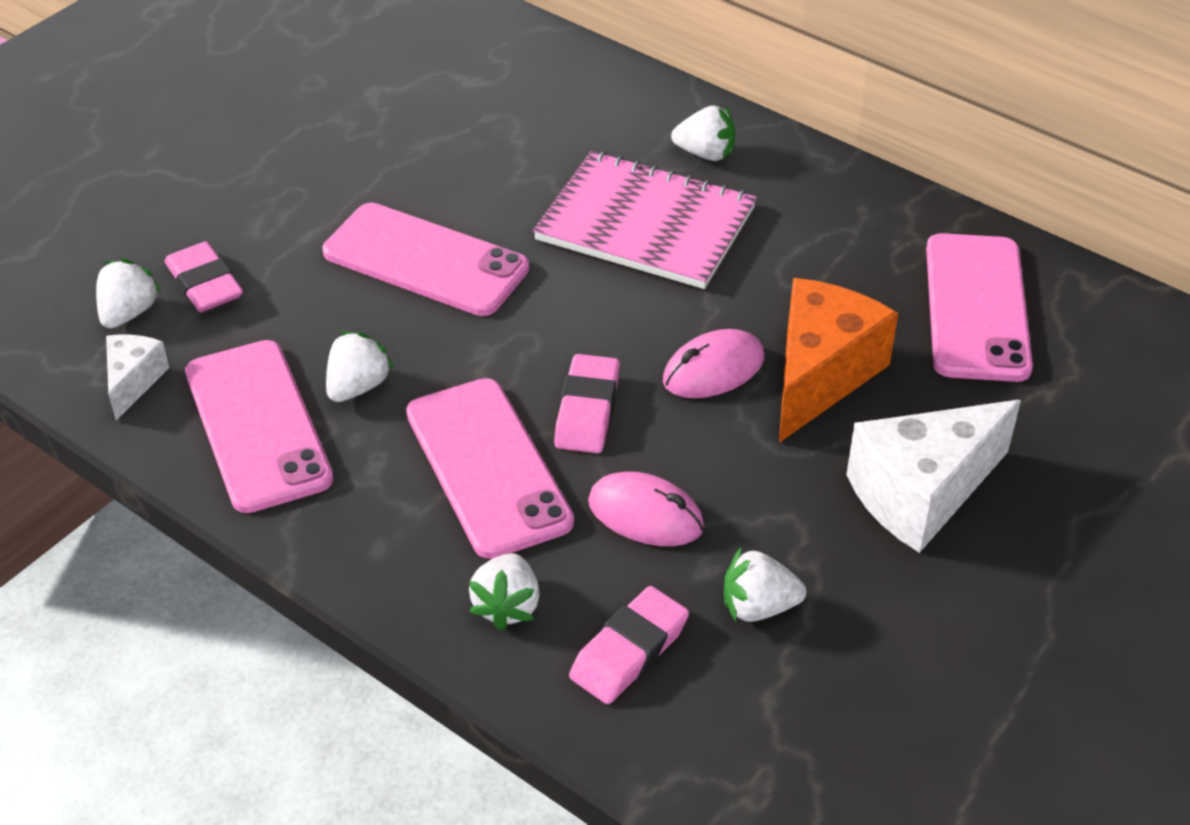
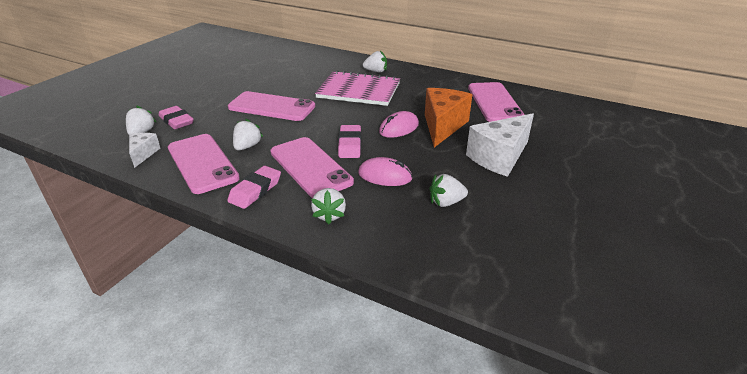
camera: 10 degrees left, 10 degrees down
pink eraser [569,586,689,704] -> pink eraser moved to [227,166,281,209]

